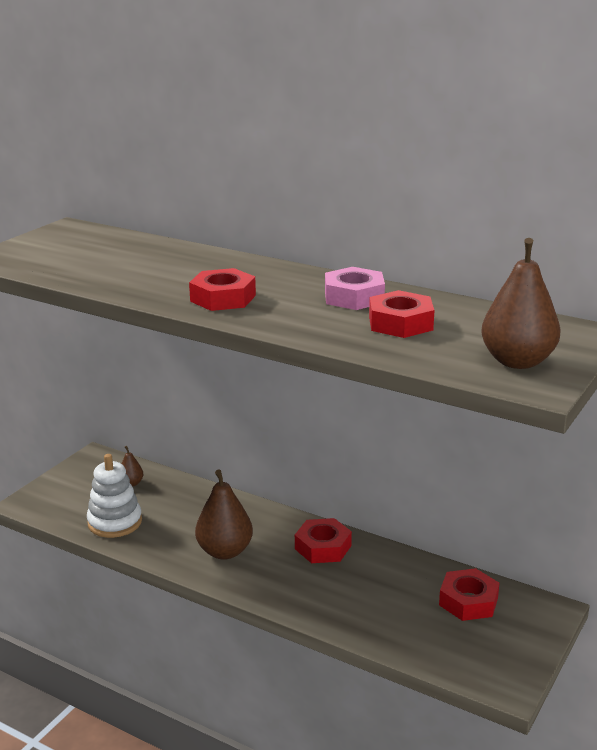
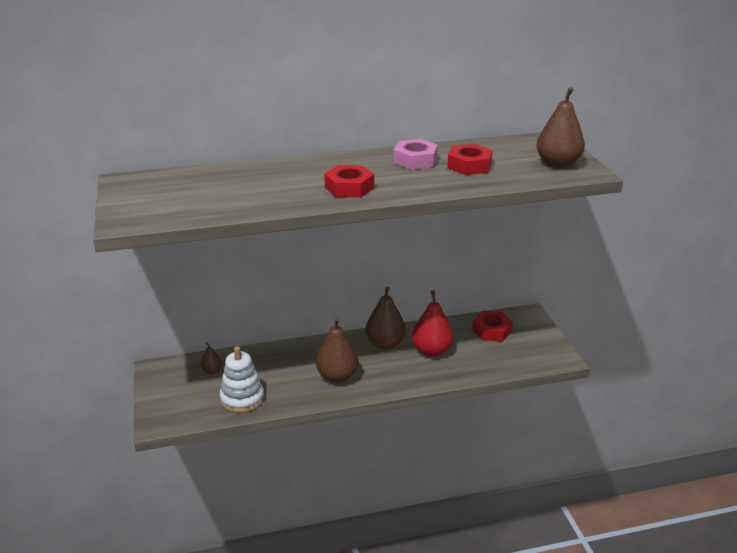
camera: 45 degrees left, 5 degrees up
red nut [295,518,352,563] -> brown pear [365,287,406,350]
none -> red pear [412,290,453,357]

